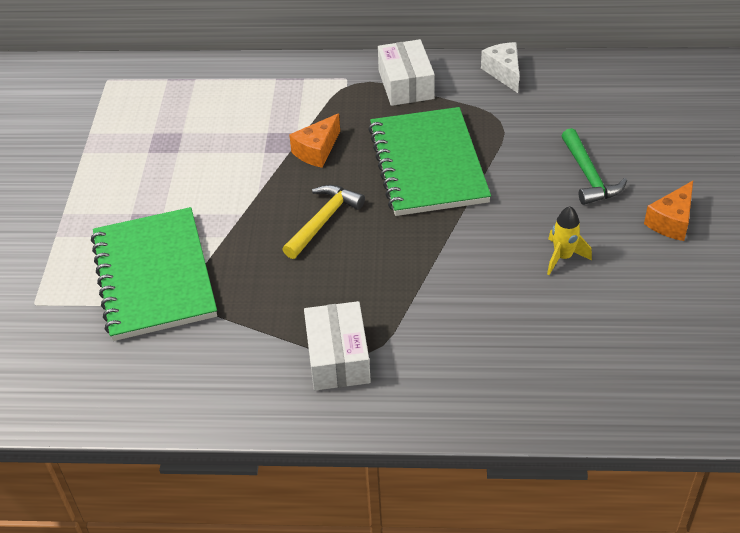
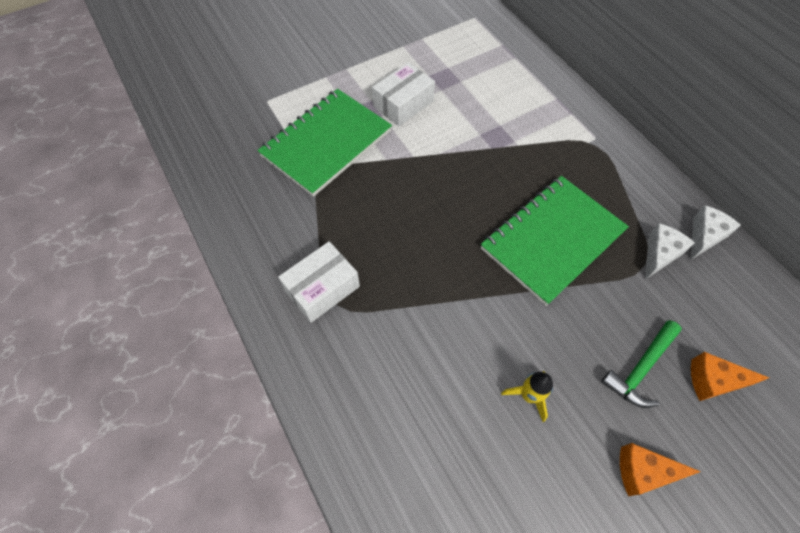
camera: 55 degrees right, 15 degrees up
yellow hammer [282,185,365,259] -> none
orange cheese [289,113,340,168] -> orange cheese moved to [691,352,769,401]
white box [378,39,435,106] -> white box moved to [372,62,435,126]
none -> white cheese [645,223,695,280]

